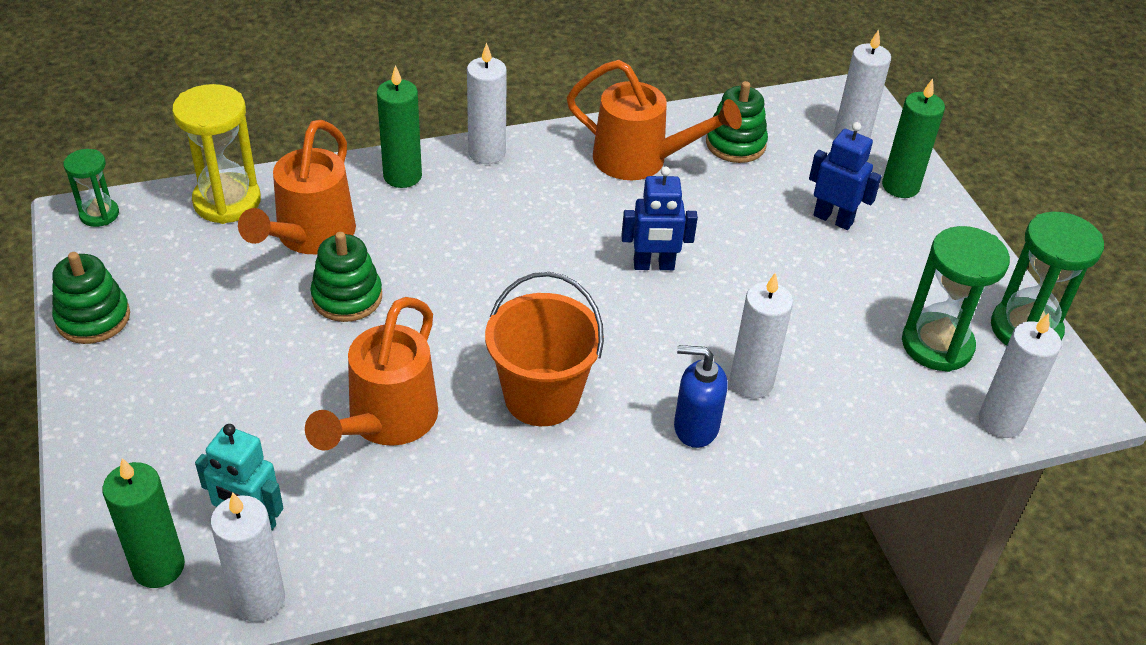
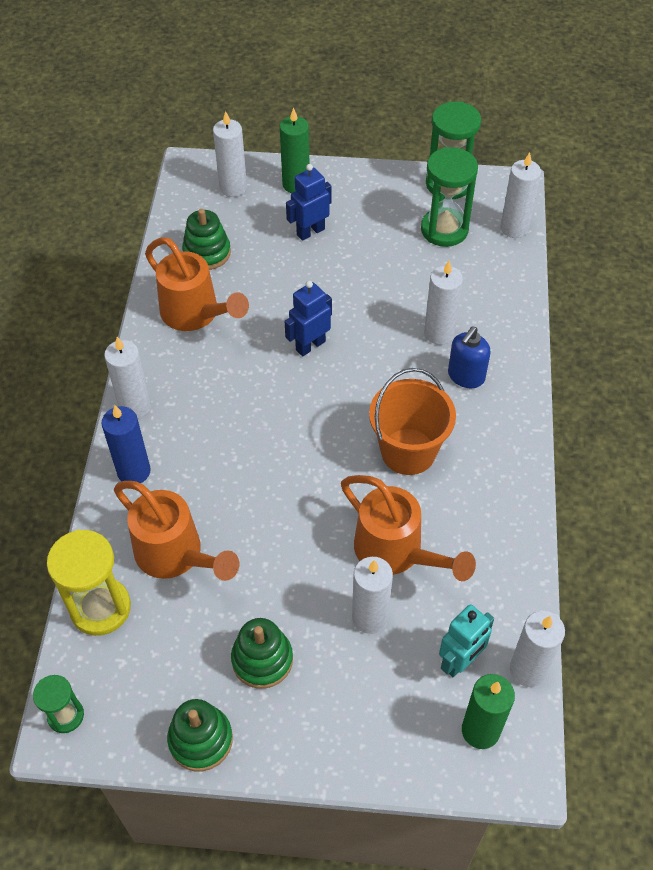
camera: 65 degrees left, 10 degrees up
green stacking toy [310,232,382,322] -> green stacking toy moved to [231,618,293,689]
green candle [377,65,422,188] -> blue candle [101,405,151,483]
orange watering can [566,60,742,180] -> orange watering can turned 90 degrees clockwise [145,237,249,331]
blue robot [621,166,698,270] -> blue robot turned 150 degrees counterclockwise [284,281,332,356]
none -> white candle [352,557,393,634]

